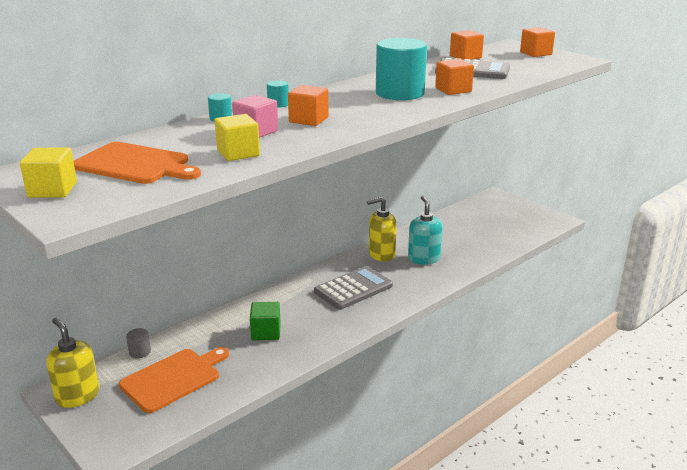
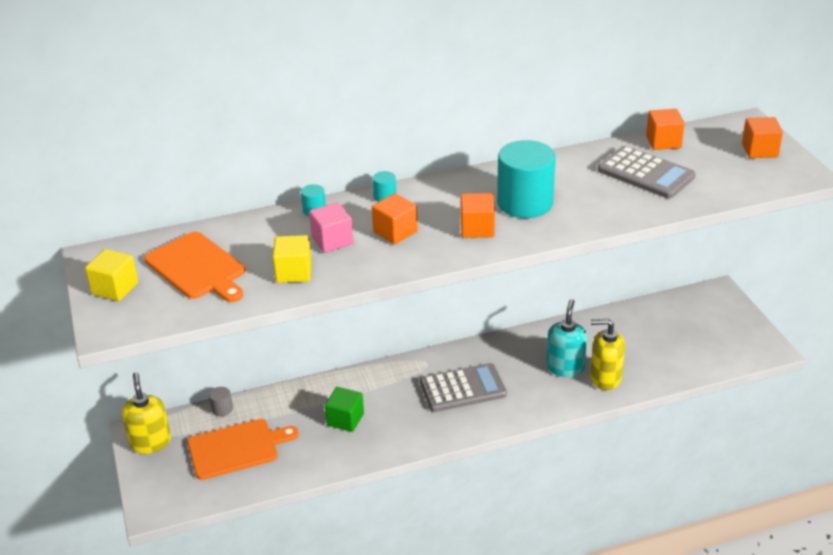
camera: 25 degrees right, 10 degrees up
yellow soap dispenser [367,197,397,261] -> yellow soap dispenser moved to [590,319,625,390]
orange cube [435,59,474,95] -> orange cube moved to [461,193,495,238]

